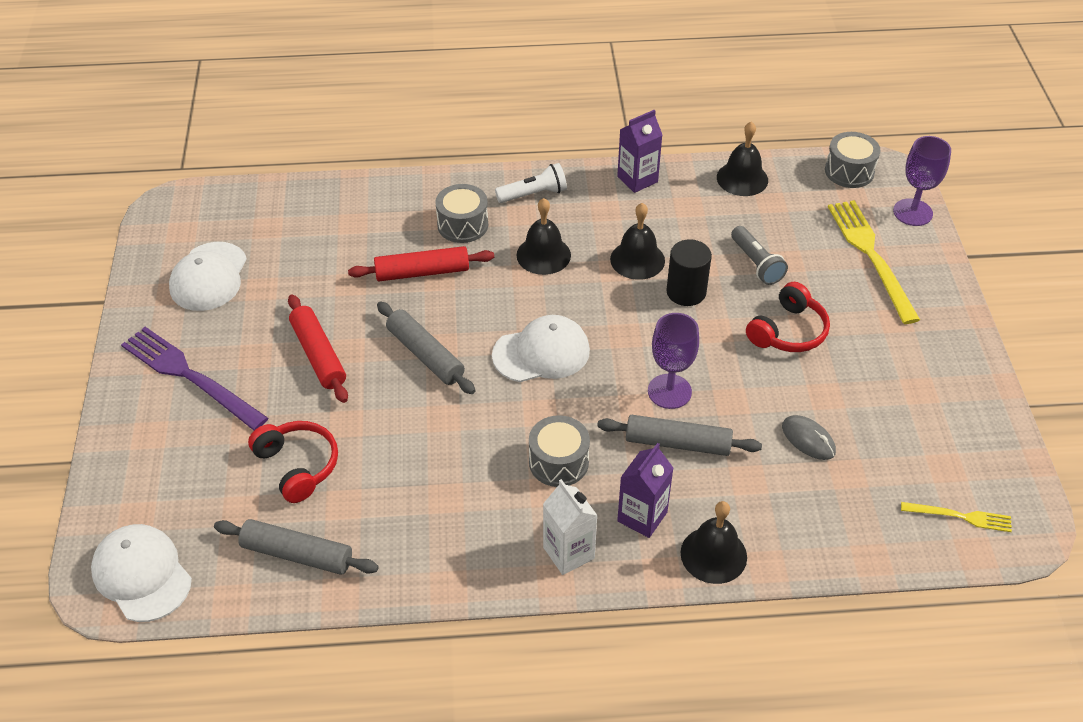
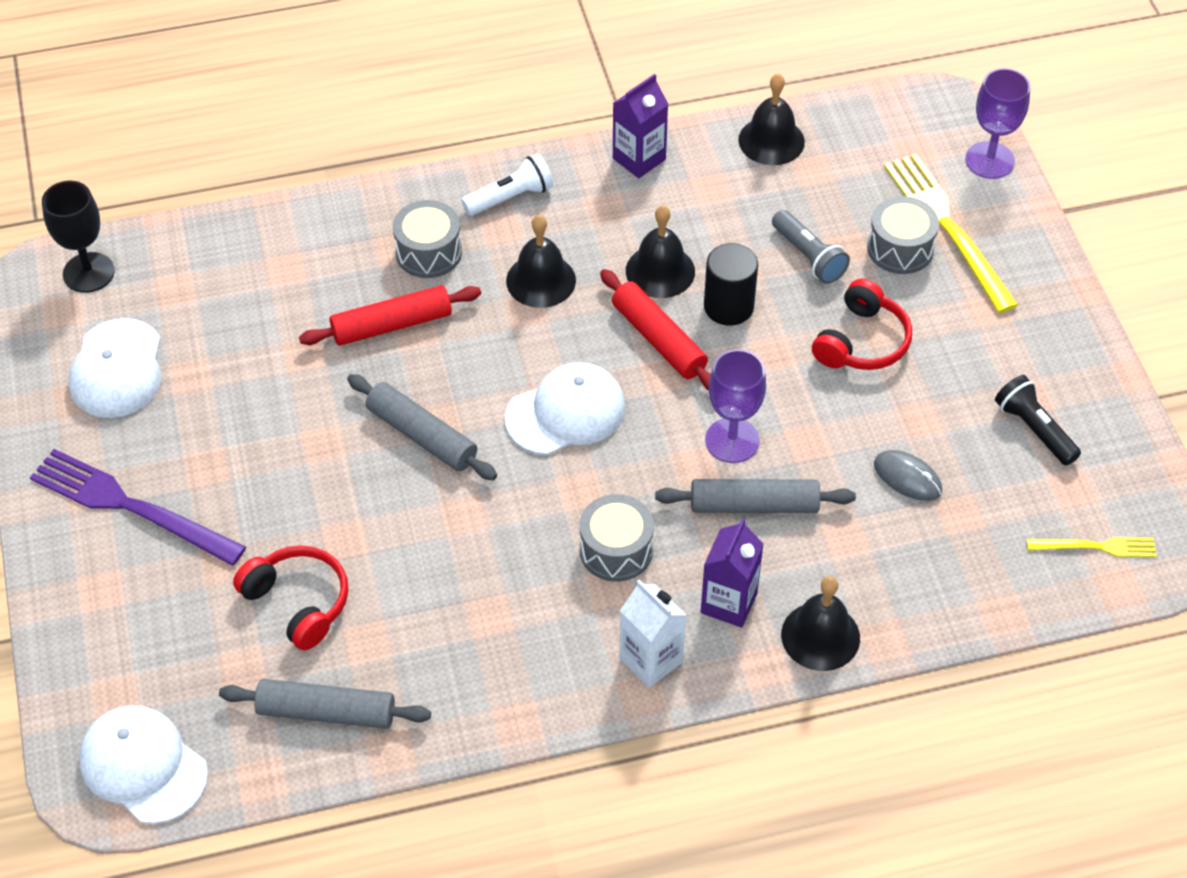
camera: 10 degrees left, 5 degrees up
red rolling pin [288,295,348,403] -> red rolling pin moved to [600,269,711,391]
grey drum [825,132,880,188] -> grey drum moved to [867,196,939,274]
none -> black goblet [42,181,115,293]
none -> black flashlight [995,375,1081,466]

